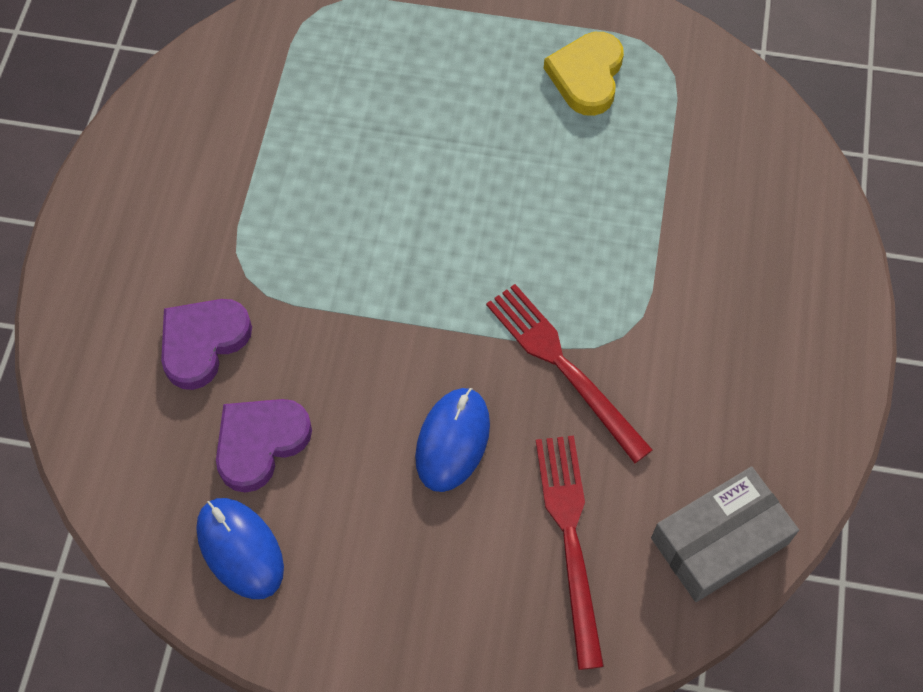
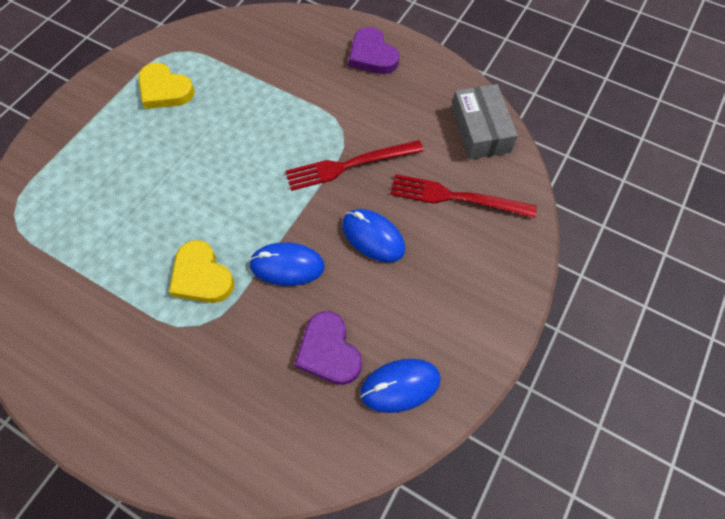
camera: 70 degrees left, 0 degrees up
purple heart [161,299,252,390] -> purple heart moved to [349,27,399,74]
none -> yellow heart [169,240,234,303]
none -> blue mouse [249,242,325,286]

